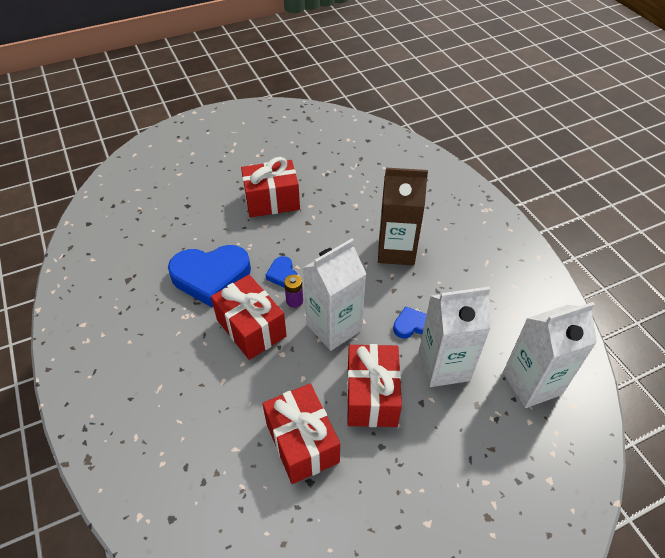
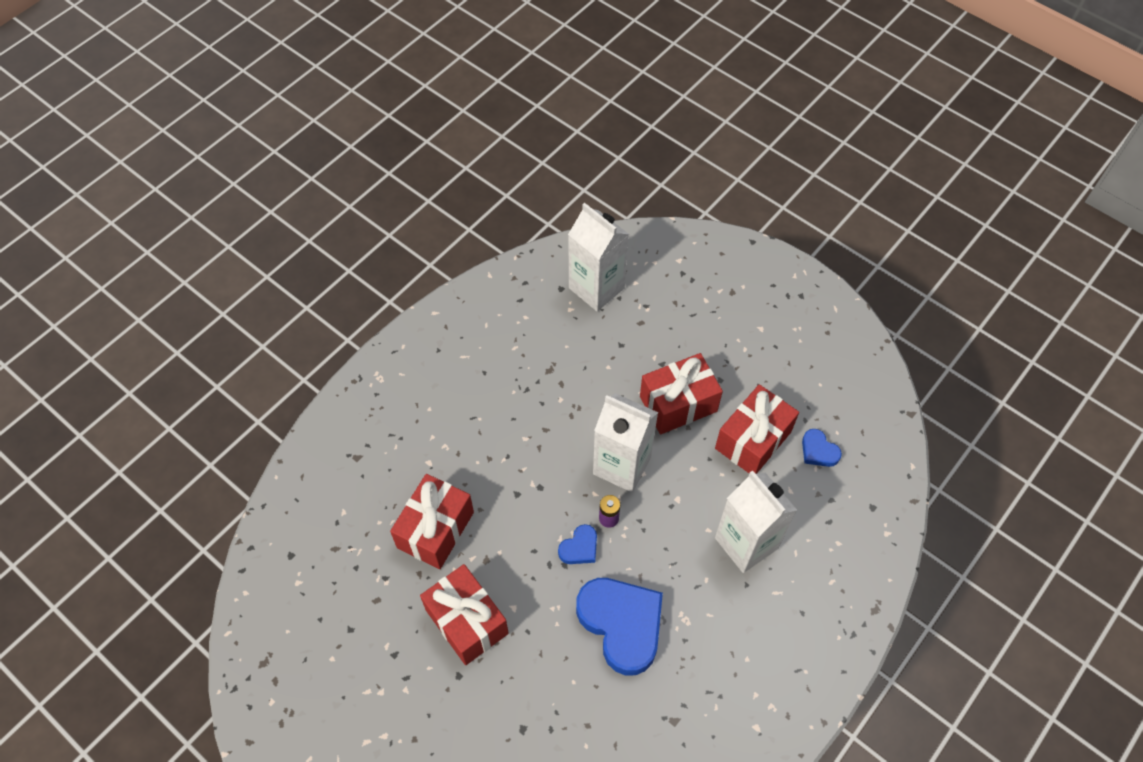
camera: 115 degrees left, 10 degrees up
red gift [211,275,287,360] -> red gift moved to [390,474,474,569]
brown carton [378,168,428,265] -> none
blue heart [393,306,427,338] -> blue heart moved to [802,429,842,467]
white carton [419,287,491,387] -> white carton moved to [715,470,797,573]

